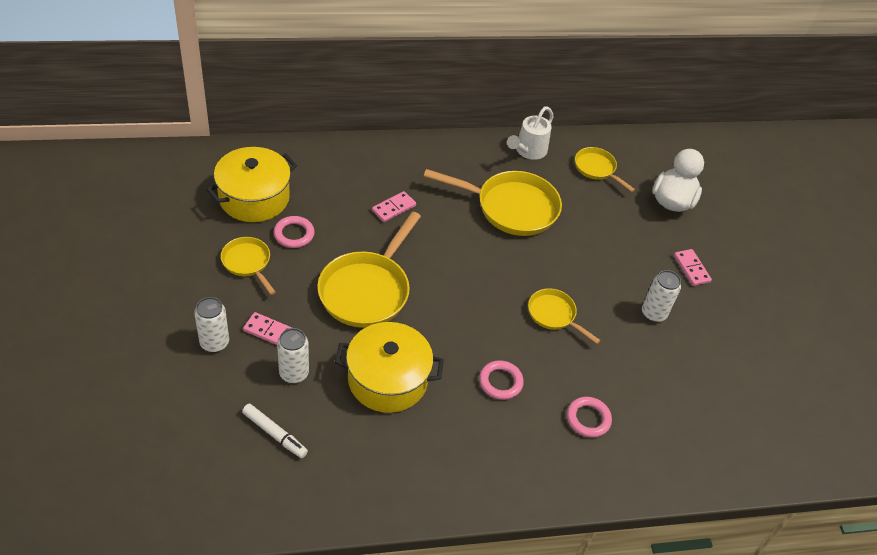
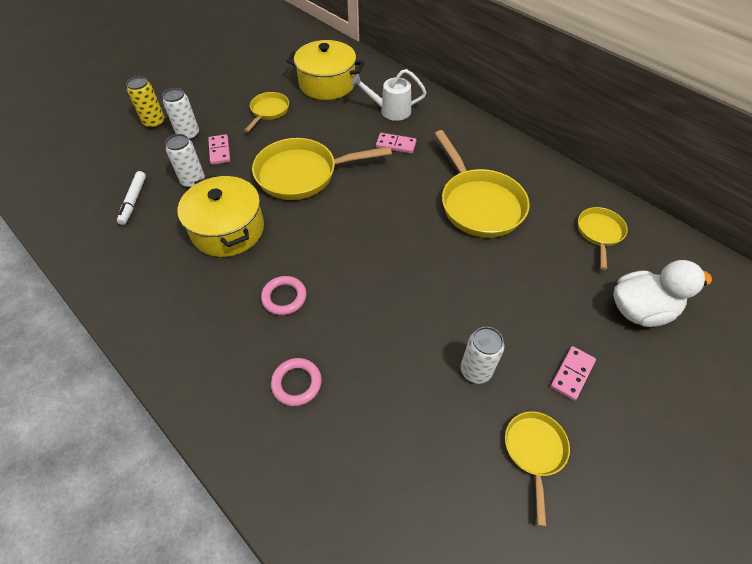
camera: 60 degrees right, 5 degrees up
pink ring [274,216,315,248] -> none
white watering can [507,106,553,160] -> white watering can moved to [351,69,427,121]
yellow pan [528,288,601,344] -> yellow pan moved to [505,411,570,527]
none -> yellow can [126,76,165,129]

